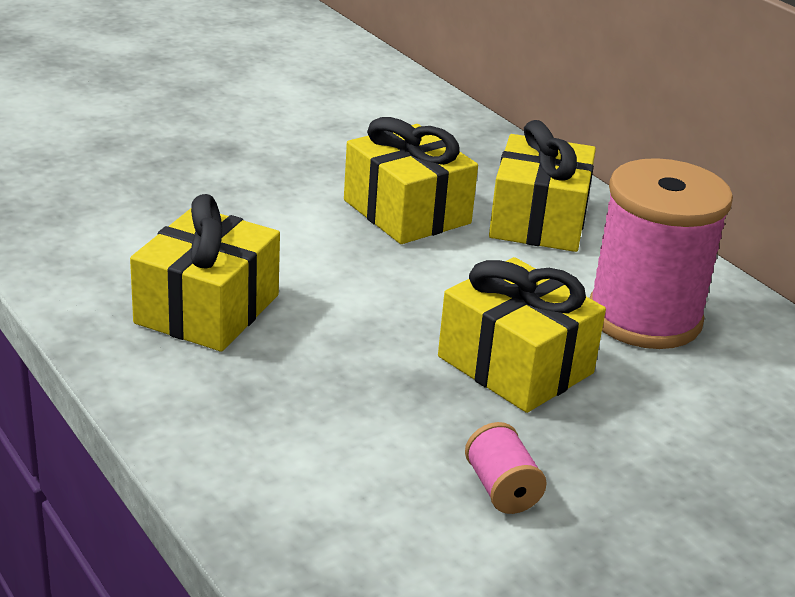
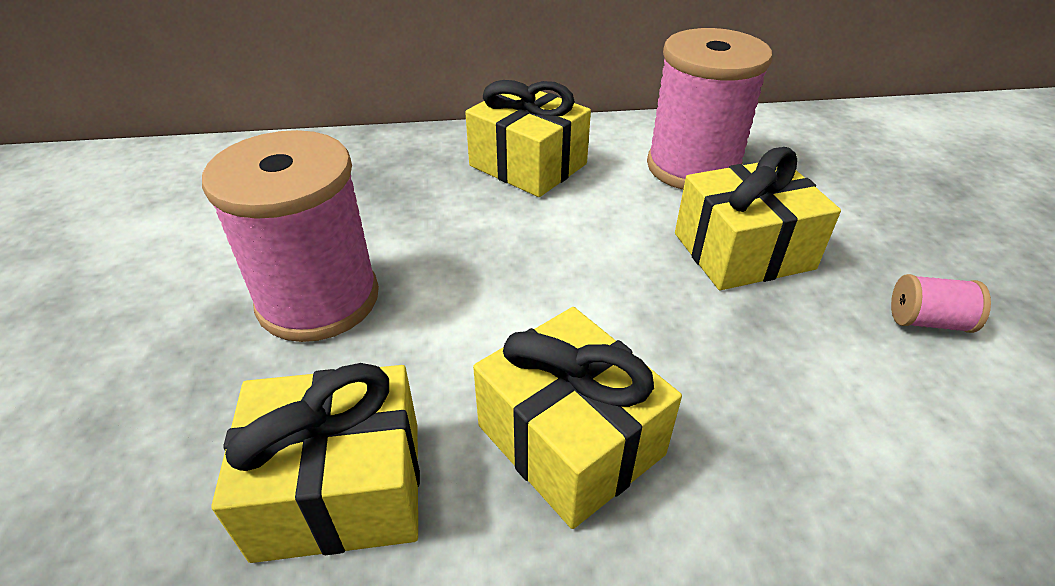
camera: 60 degrees left, 10 degrees up
yellow gift [344,117,478,244] -> yellow gift moved to [211,363,420,563]
none -> pink spool [202,130,379,342]

